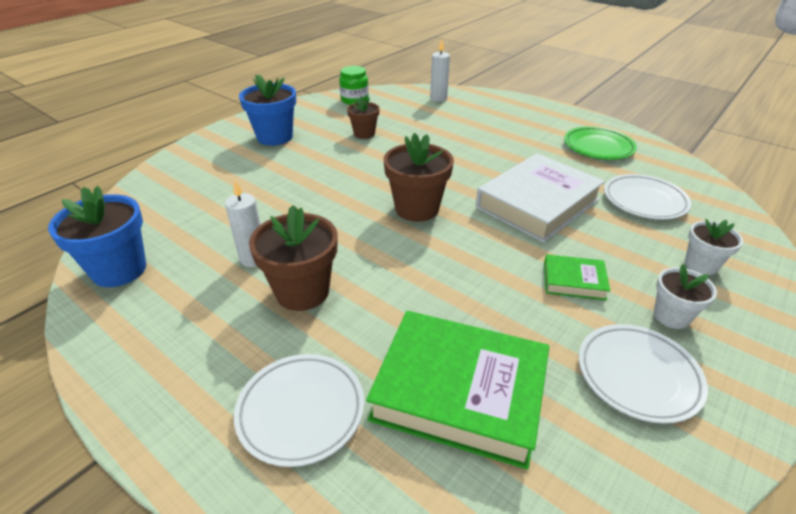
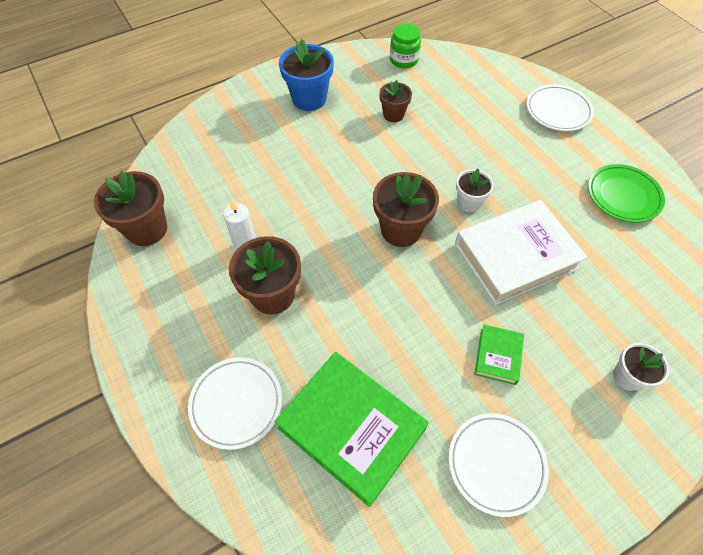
camera: 20 degrees right, 20 degrees up
blue flower pot [48,186,146,287] -> brown flower pot [94,171,167,246]
white candle [430,40,450,101] -> none
green book [544,254,610,300] -> green book turned 75 degrees clockwise [474,324,524,385]
white plate [604,174,691,220] -> white plate moved to [526,84,594,131]
white flower pot [654,264,717,329] -> white flower pot moved to [456,169,494,212]

